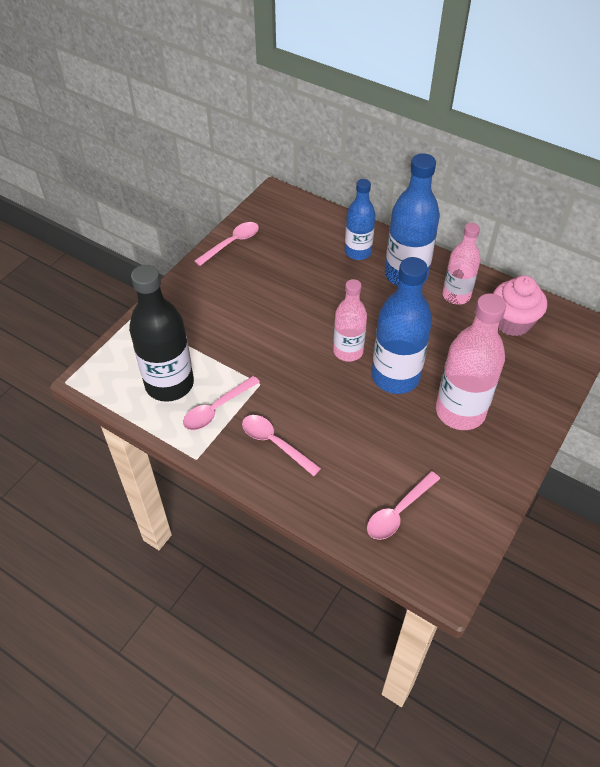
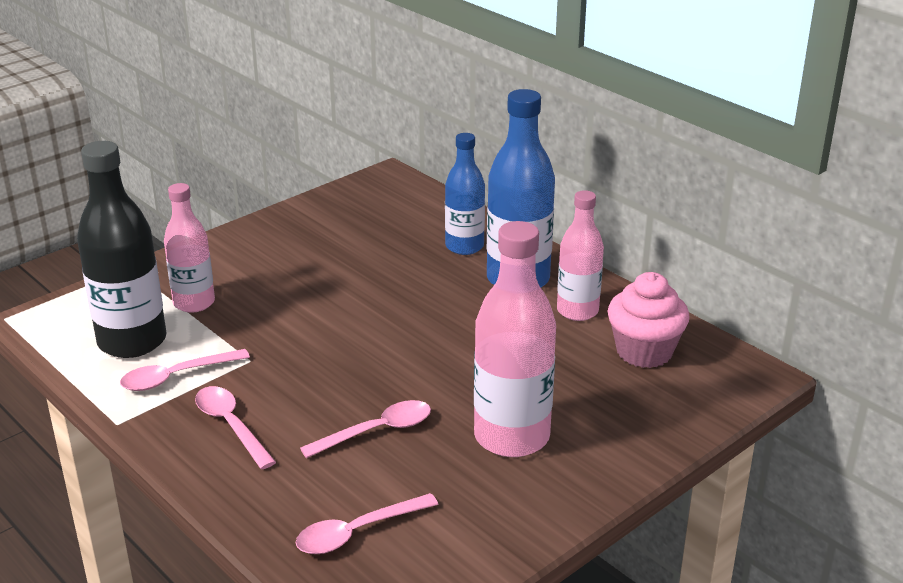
camera: 15 degrees right, 20 degrees down
pink spoon [195,222,259,266] -> pink spoon moved to [300,400,431,458]
pink bottle [333,279,367,362] -> pink bottle moved to [164,183,215,313]
blue bottle [372,257,432,394] -> none

